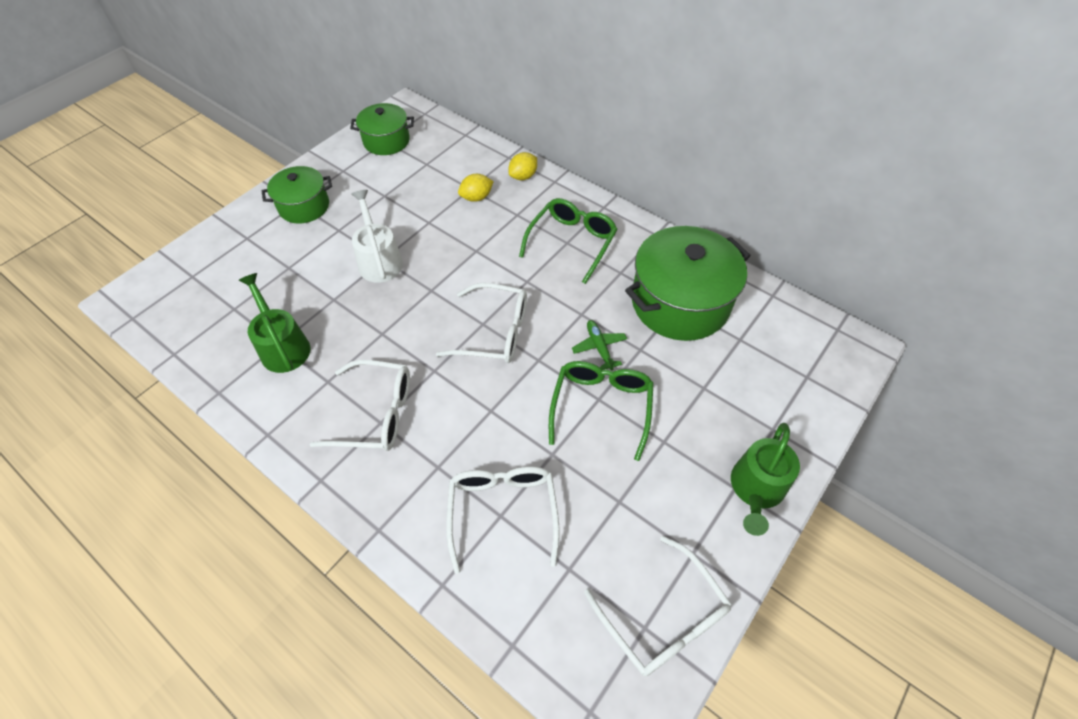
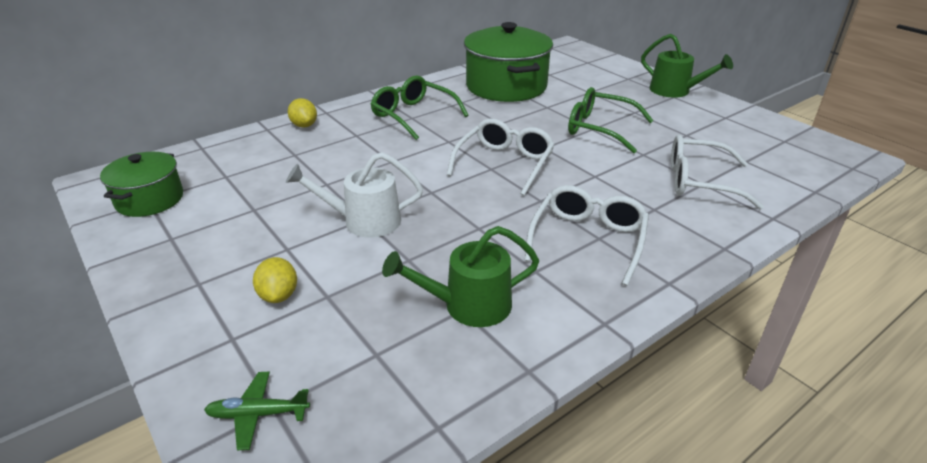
camera: 75 degrees left, 20 degrees down
green pot [262,166,332,223] -> none
yellow lemon [458,174,494,202] -> yellow lemon moved to [253,257,297,303]
green plane [572,320,627,370] -> green plane moved to [204,372,310,450]
white glasses [584,536,732,676] -> none

